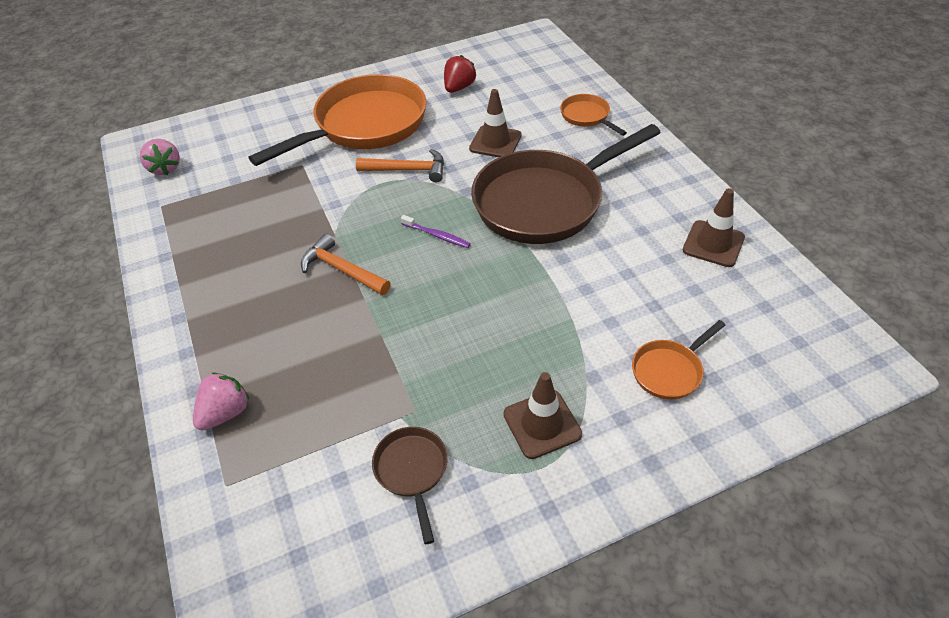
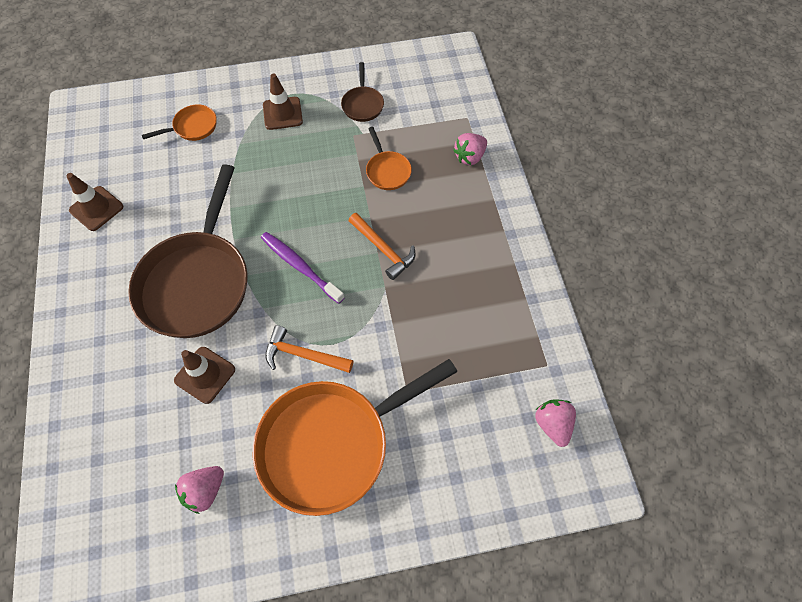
camera: 170 degrees left, 15 degrees up
purple toothbrush [401,215,471,248] -> purple toothbrush [261,232,345,304], size x1.67
red strawberry [444,55,476,93] -> pink strawberry [175,466,224,514]
brown pan [471,124,661,244] -> brown pan turned 120 degrees clockwise [128,164,248,338]
orange pan [560,94,627,136] -> orange pan moved to [366,127,412,190]

